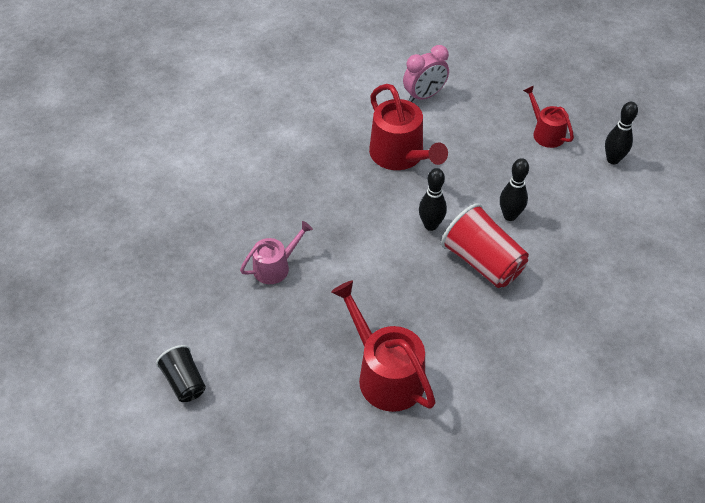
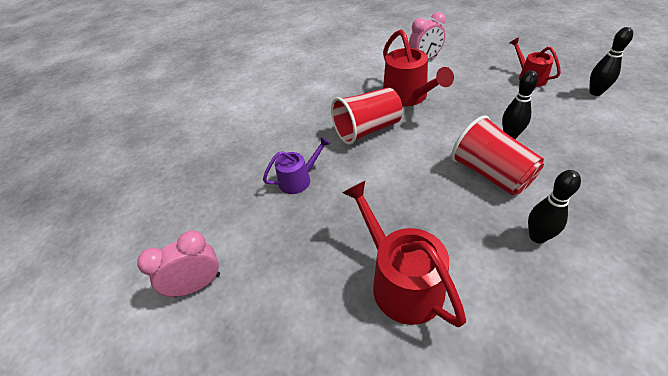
camera: 10 degrees right, 5 degrees down
black cup [156,345,206,402] -> pink clock [137,230,220,297]
pink watering can [240,221,313,284] -> purple watering can [263,136,331,194]
black bowling pin [419,168,447,231] -> black bowling pin moved to [528,170,581,243]
none -> red cup [331,87,403,145]

